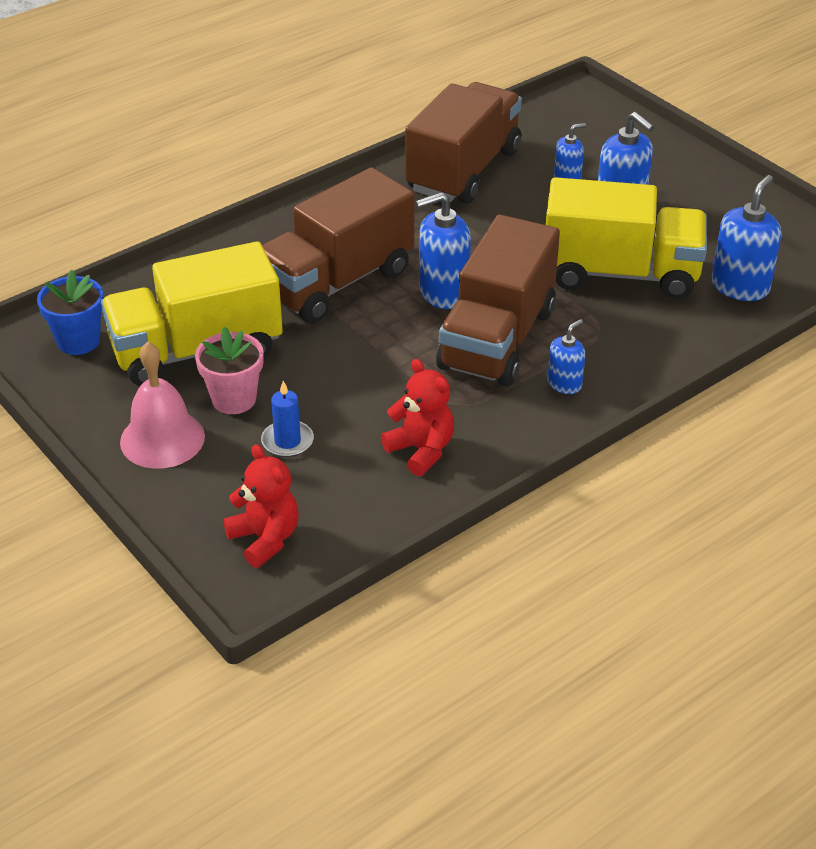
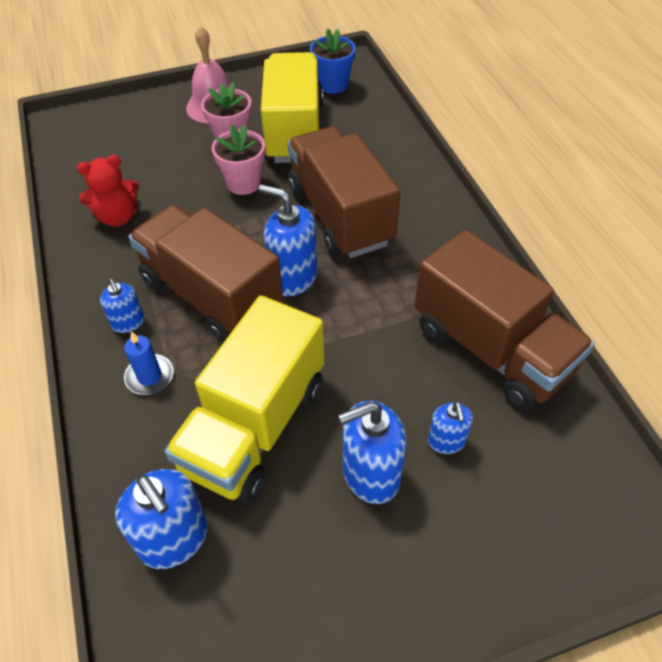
camera: 110 degrees right, 10 degrees up
red teddy bear [223,444,299,568] -> none
blue candle [261,381,314,457] -> blue candle moved to [124,331,173,395]
blue soap dispenser [416,192,471,309] -> blue soap dispenser turned 60 degrees counterclockwise [259,184,317,296]
none -> pink flower pot [212,124,265,195]

